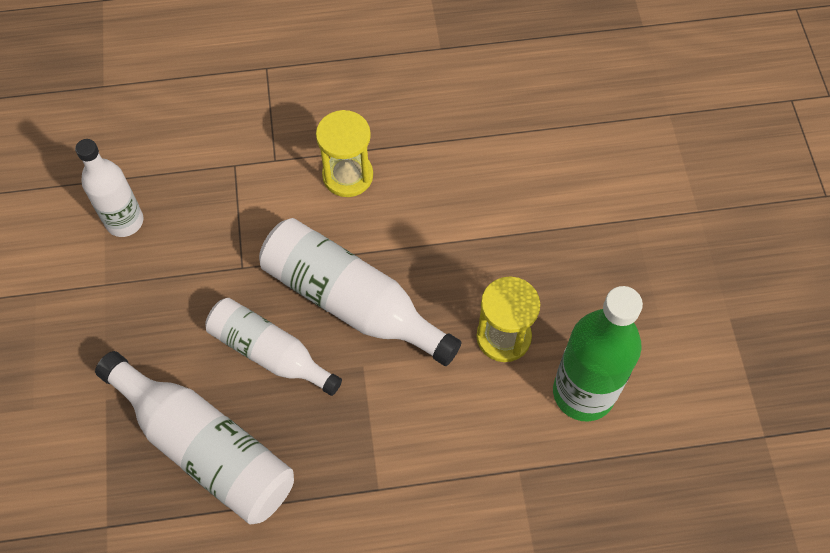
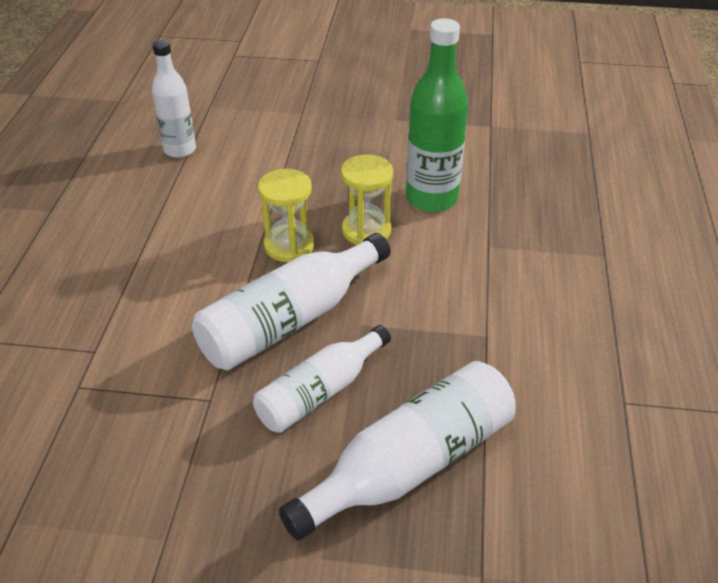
camera: 75 degrees left, 20 degrees down
white bottle [75,139,144,237] -> white bottle moved to [152,40,196,158]
yellow hourglass [316,110,373,197] -> yellow hourglass moved to [258,169,315,262]

